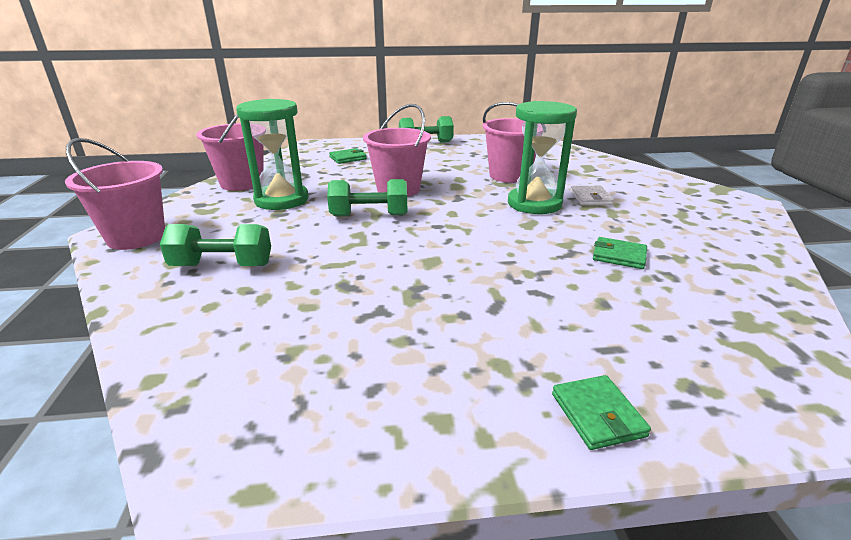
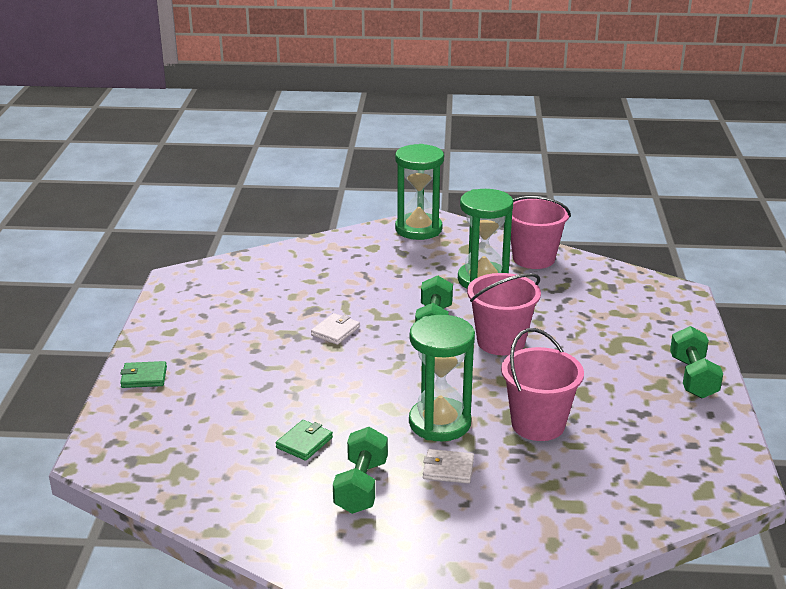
camera: 100 degrees right, 0 degrees up
pink bucket [65,138,165,250] -> green hourglass [395,144,444,240]
green dumbbell [160,224,271,266] -> green dumbbell moved to [333,427,388,514]
green wallet [329,148,367,164] -> none
none -> white wallet [311,313,360,345]

